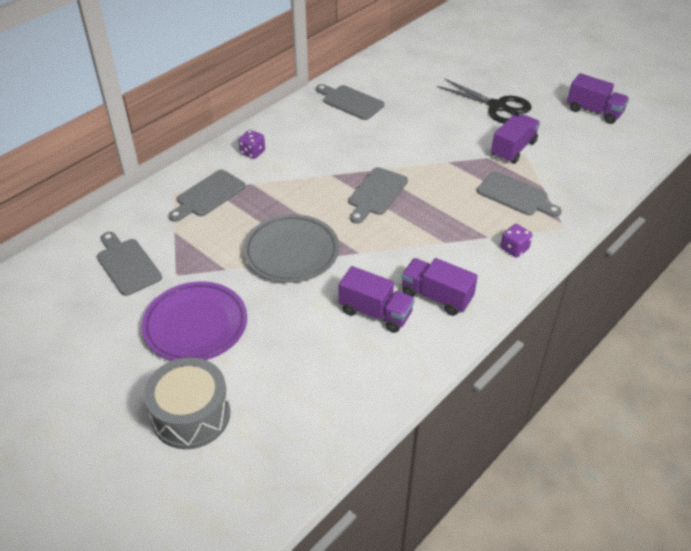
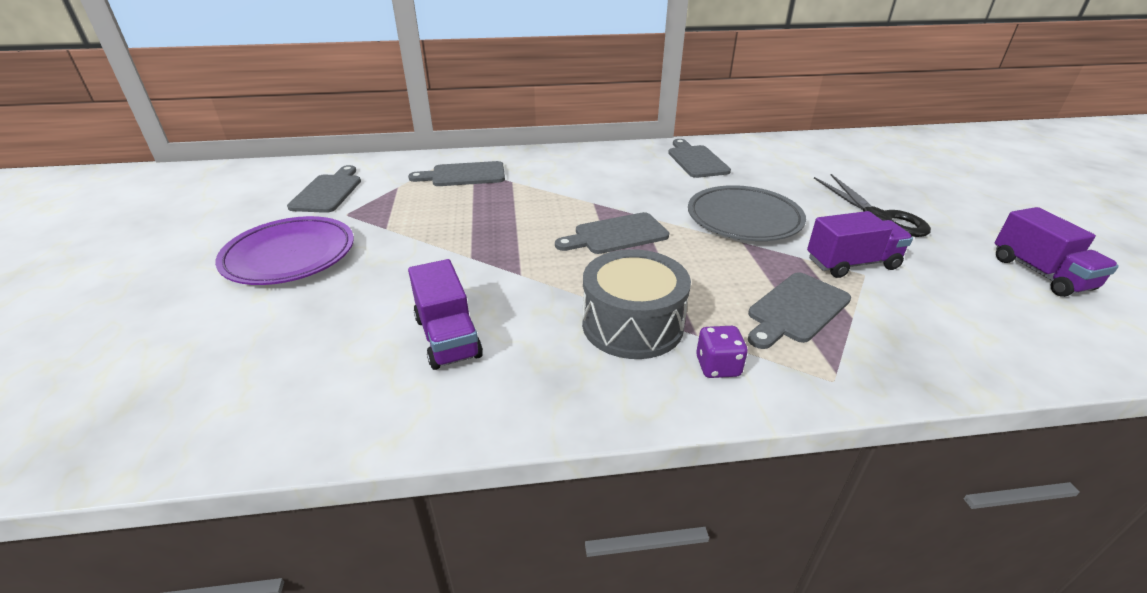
camera: 40 degrees right, 10 degrees down
grey drum [144,357,230,449] -> grey drum moved to [582,249,691,359]
purple dice [239,130,265,159] -> none
grey plate [243,214,339,283] -> grey plate moved to [688,185,806,241]
purple truck [401,258,478,316] -> none
grey cutting board [477,171,562,217] -> grey cutting board turned 60 degrees clockwise [748,272,851,349]

